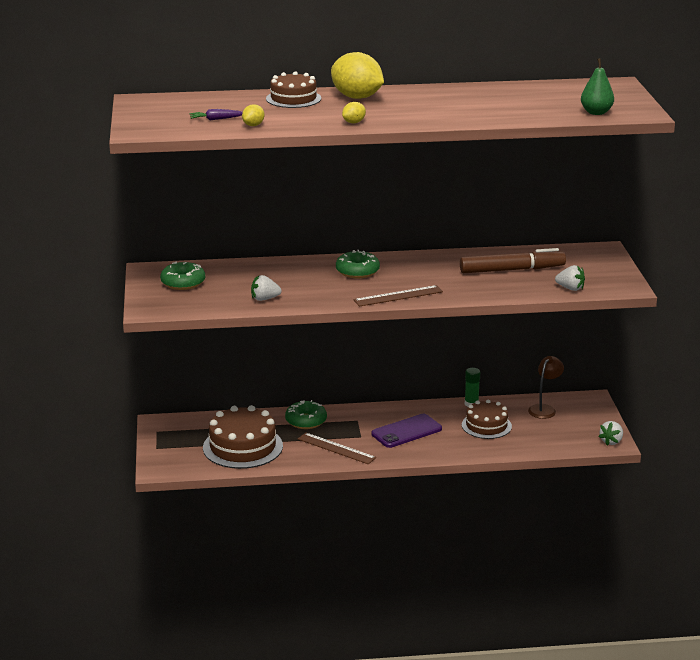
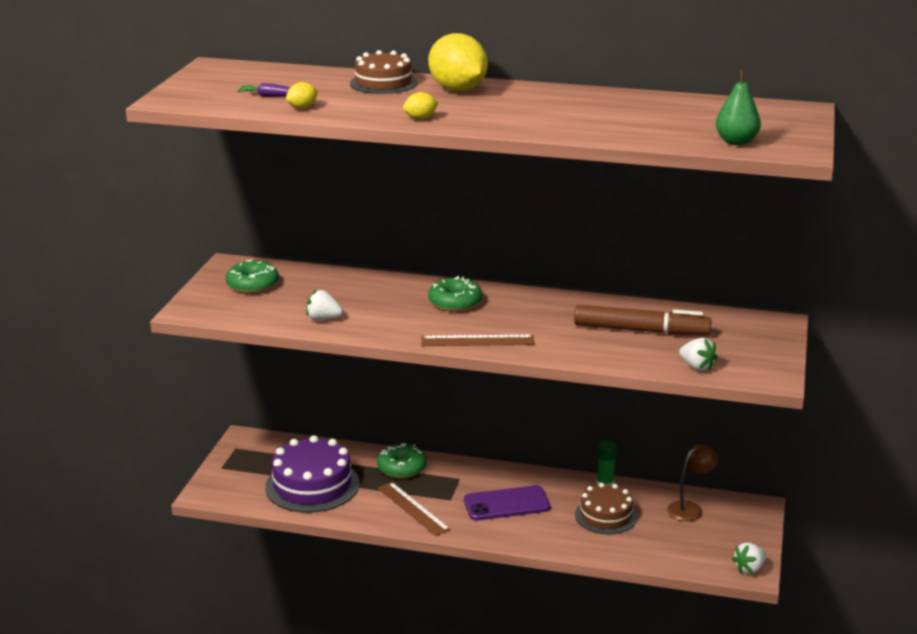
camera: 20 degrees right, 0 degrees up
brown cake [203,405,283,469] -> purple cake [265,435,359,513]

